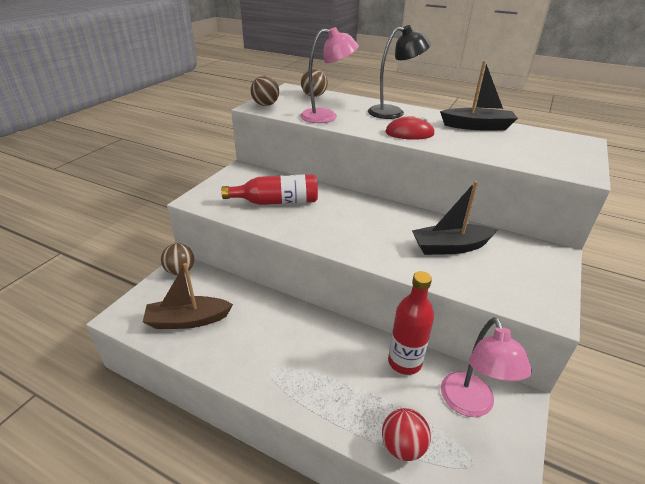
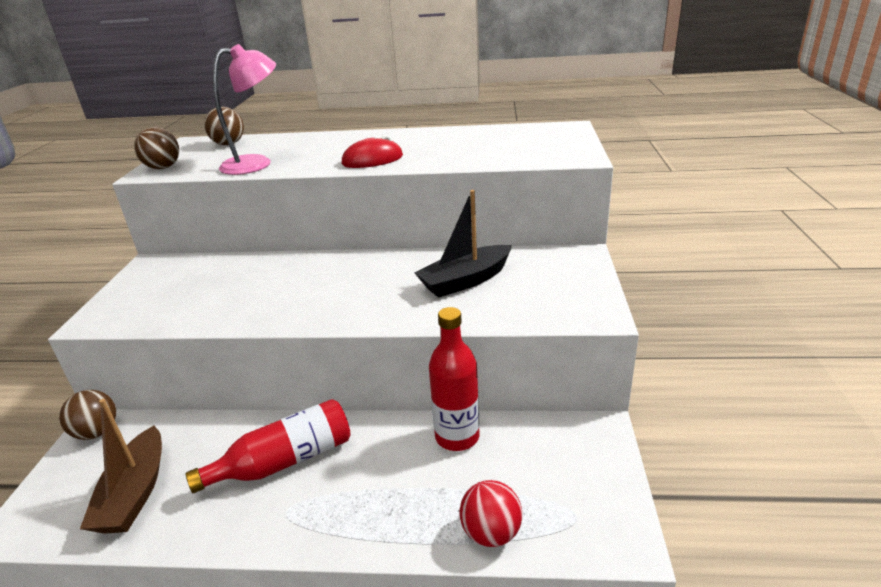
camera: 20 degrees left, 5 degrees down
brown boat [143,263,233,329] -> brown boat turned 60 degrees counterclockwise [80,399,162,534]
red bottle [221,174,318,205] -> red bottle moved to [186,399,351,493]
black lamp [368,25,431,119] -> none
black boat [440,60,518,130] -> none
pink lamp [441,317,532,417] -> none

